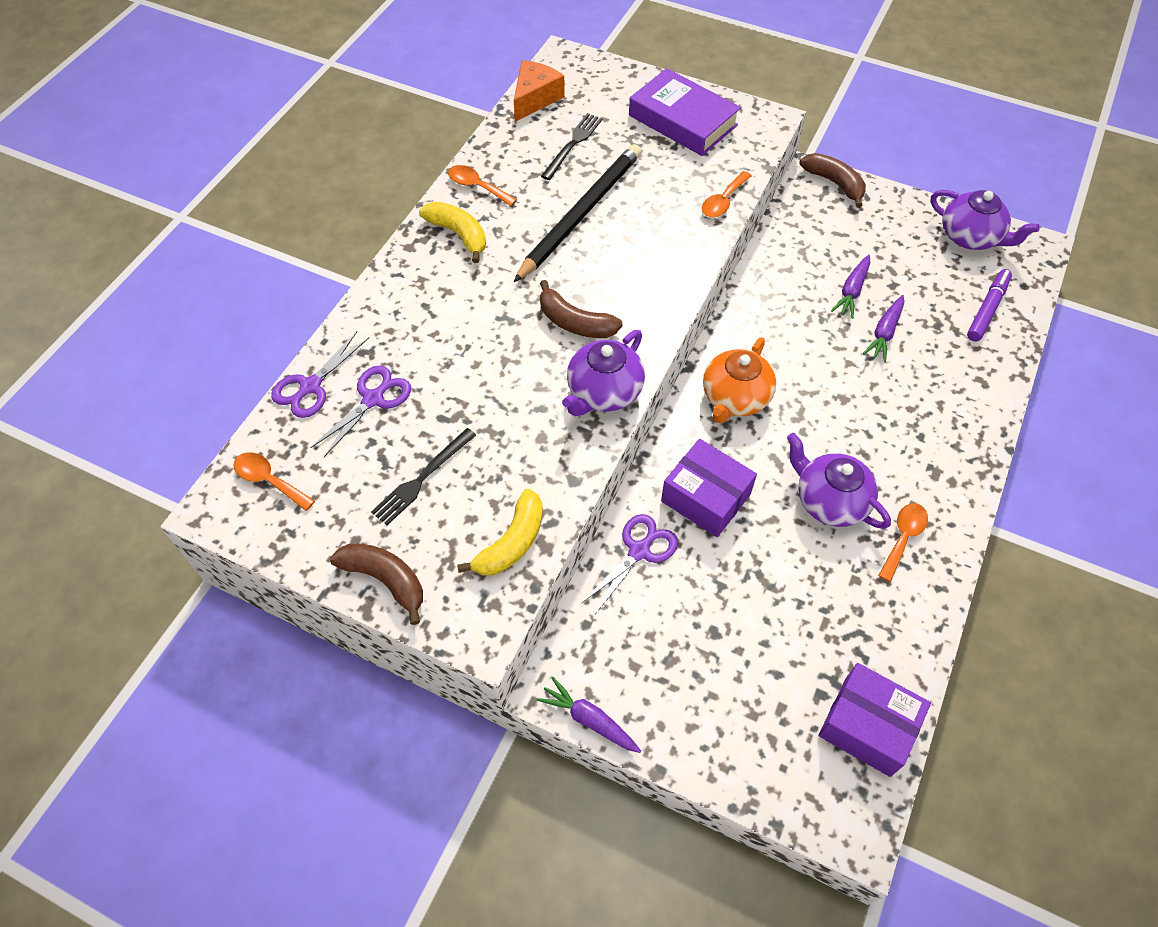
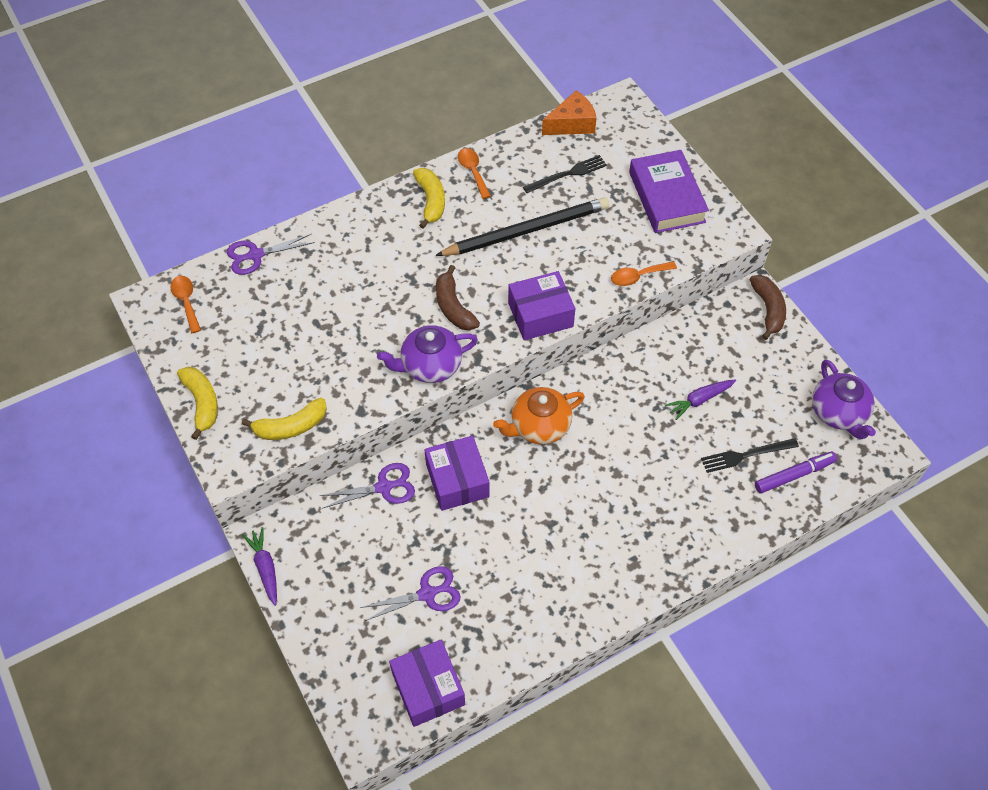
camera: 35 degrees right, 0 degrees up
purple scissors [310,365,411,457] -> purple scissors moved to [360,566,460,621]
brown banana [330,543,423,625] -> yellow banana [177,367,218,440]
black fork [371,428,476,525] -> black fork moved to [701,438,799,473]
purple teapot [787,433,891,529] -> none
purple carrot [863,295,904,362] -> none
orange spoon [878,503,928,582] -> none
none -> purple box [508,271,575,340]

